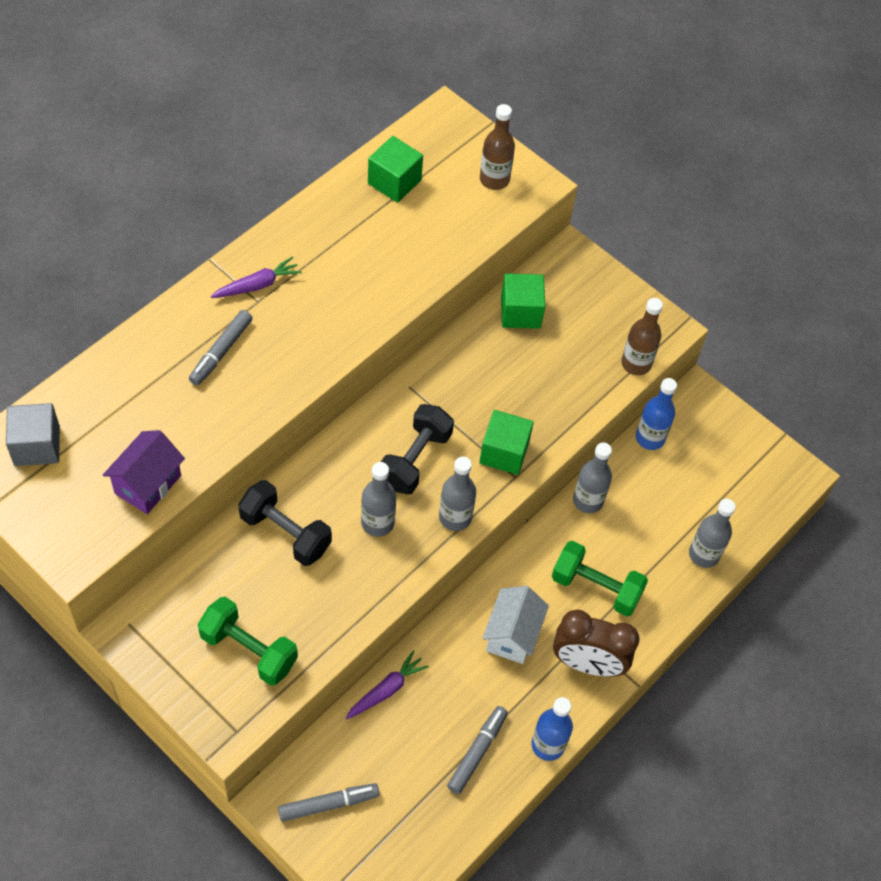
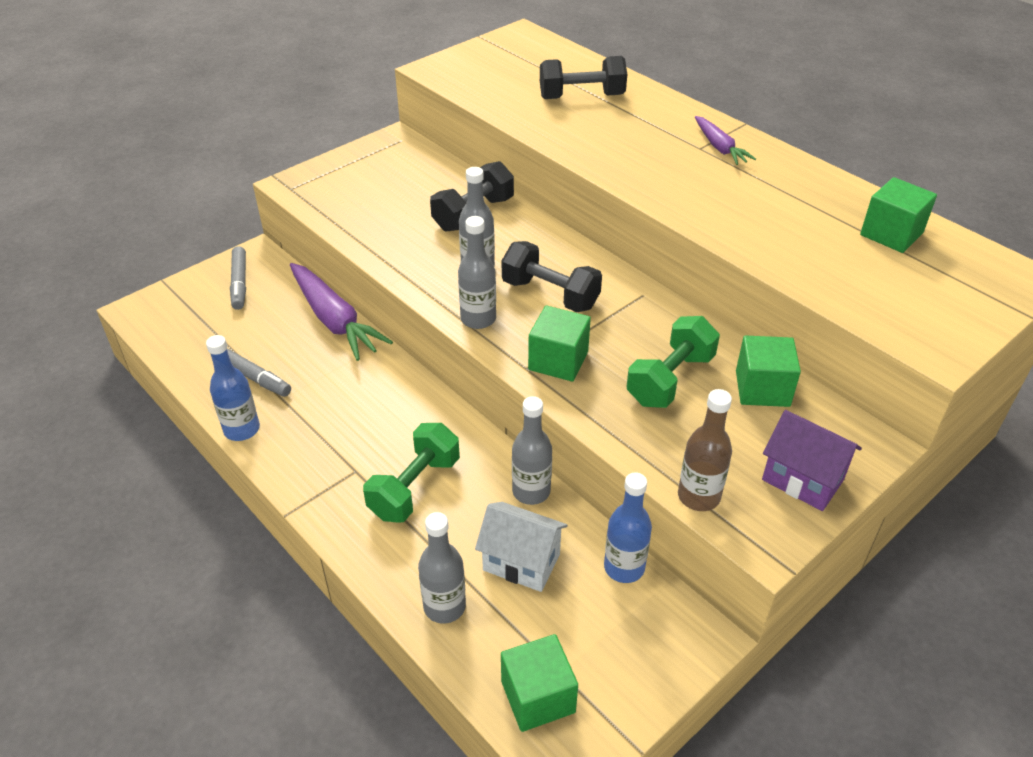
camera: 100 degrees right, 15 degrees down
grey cube [6,403,60,466] -> none
purple house [103,430,185,514] -> purple house moved to [762,410,862,511]
grey marker [189,310,252,386] -> none
green dumbbell [198,597,298,686] -> green dumbbell moved to [627,316,720,408]
purple carrot [346,650,429,720] -> purple carrot [290,263,393,361], size x1.80
brown bottle [480,104,515,190] -> none
white house [482,586,549,664] -> white house moved to [475,502,568,592]
brown clock [553,610,639,677] -> none
none -> green cube [501,634,578,732]
none -> black dumbbell [540,56,627,99]

